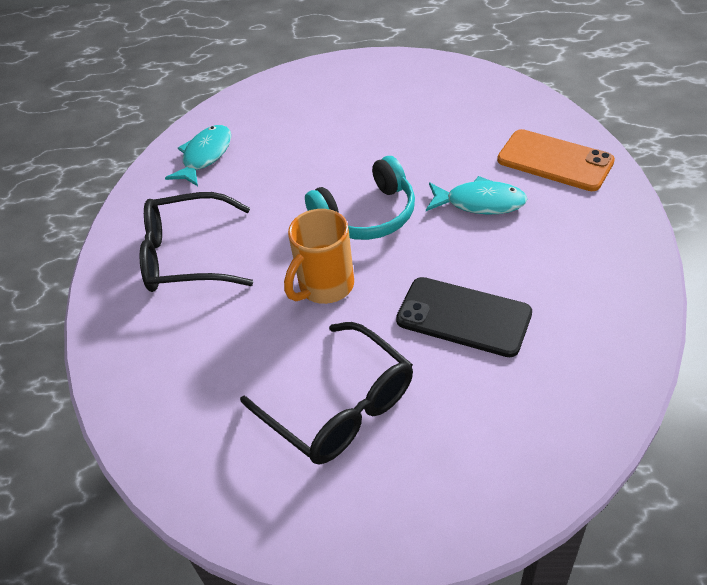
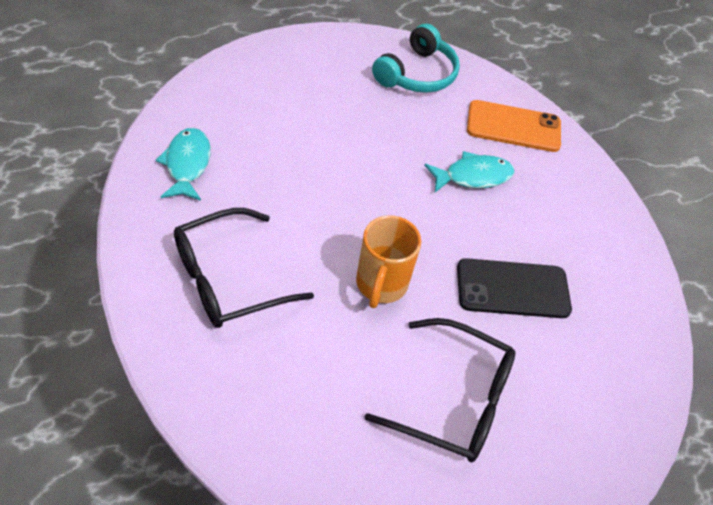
camera: 35 degrees left, 5 degrees up
turquoise headphones [305,156,415,240] -> turquoise headphones moved to [372,24,460,93]

